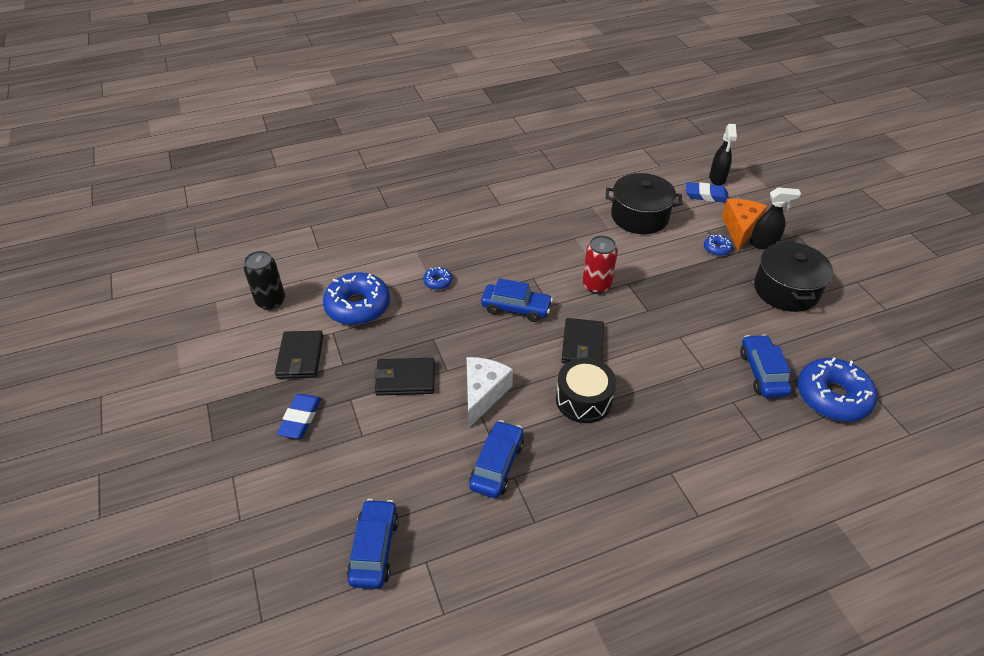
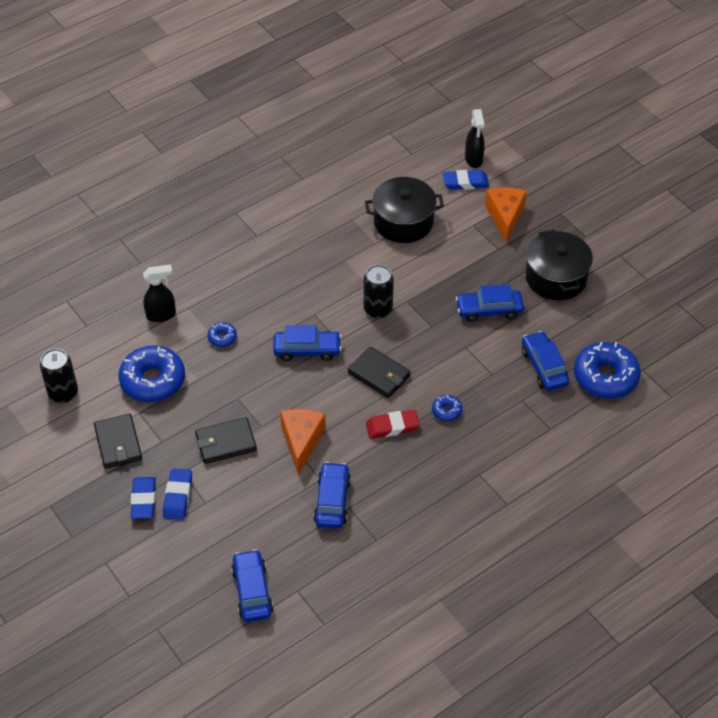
camera: 15 degrees left, 5 degrees up
white cheese [467,357,513,428] -> orange cheese [280,409,326,475]
black drum [556,358,616,423] -> red eraser [366,410,420,439]
black wallet [561,318,604,364] -> black wallet turned 45 degrees counterclockwise [348,346,411,398]
red can [582,235,618,294] -> black can [364,265,394,319]
blue donut [704,235,732,256] -> blue donut moved to [432,395,462,421]
black spray bottle [750,187,801,249] -> black spray bottle moved to [143,264,176,322]
none -> blue eraser [163,468,192,520]
none -> blue car [456,284,524,322]

